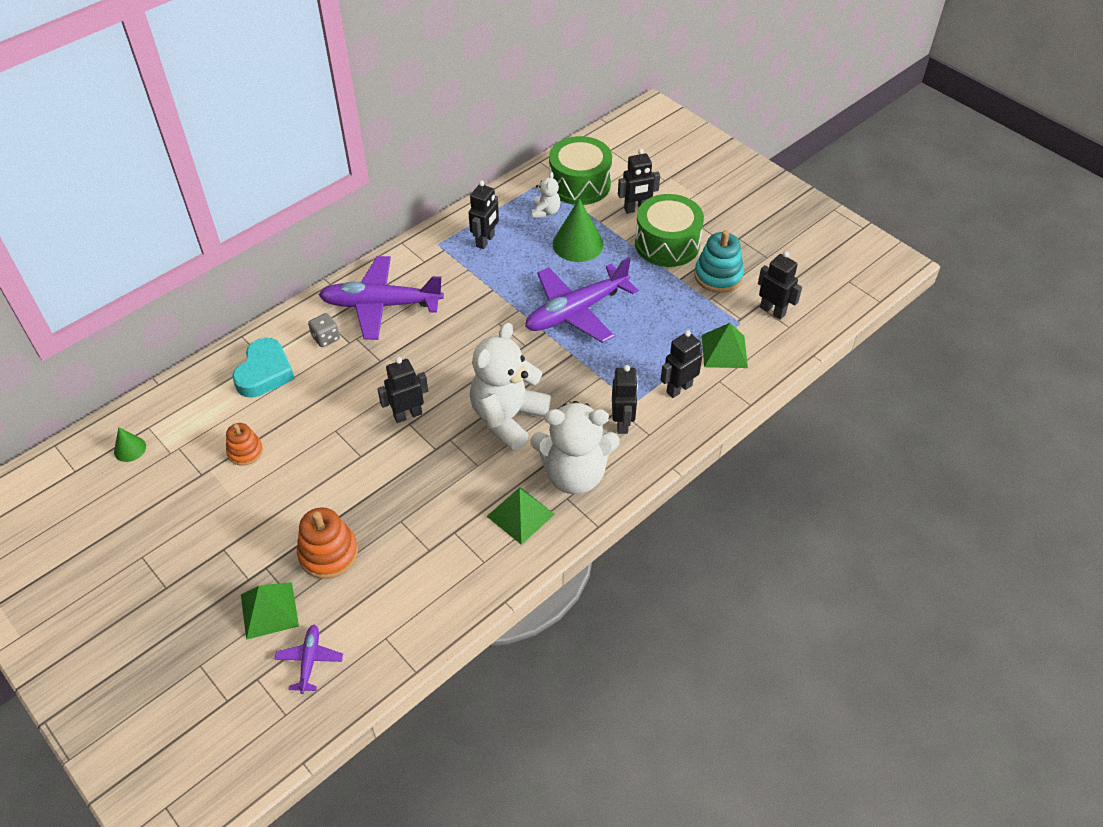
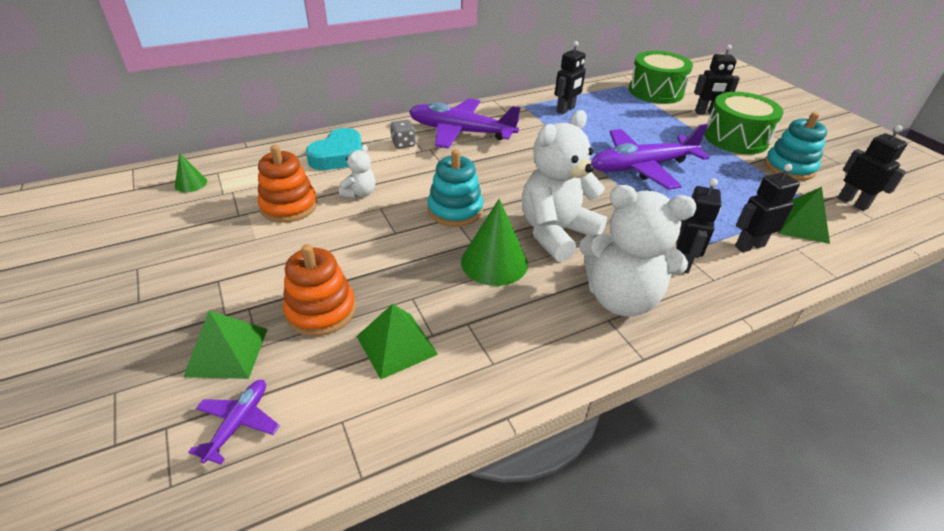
camera: 15 degrees right, 10 degrees down
orange stacking toy [226,423,263,466] -> orange stacking toy [258,145,317,223], size x1.57
black robot [377,357,428,423] -> turquoise stacking toy [427,149,483,227]
green pyramid [487,487,555,545] -> green pyramid moved to [357,304,438,379]
white teddy bear [532,172,561,218] -> white teddy bear moved to [339,145,375,198]
green cone [552,199,604,262] -> green cone moved to [461,199,528,286]

